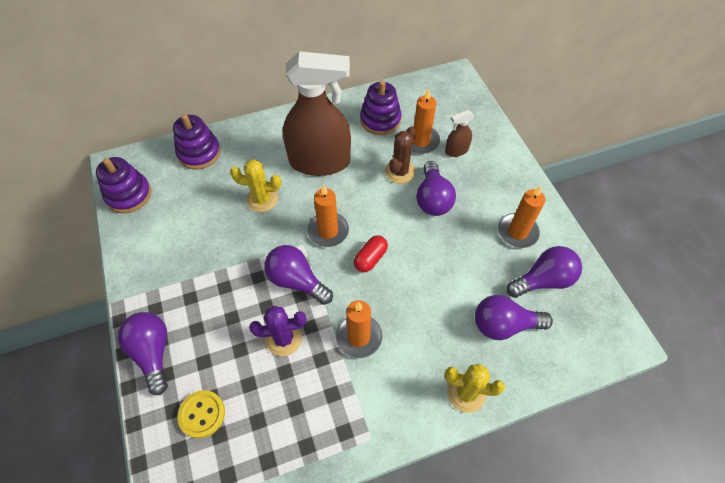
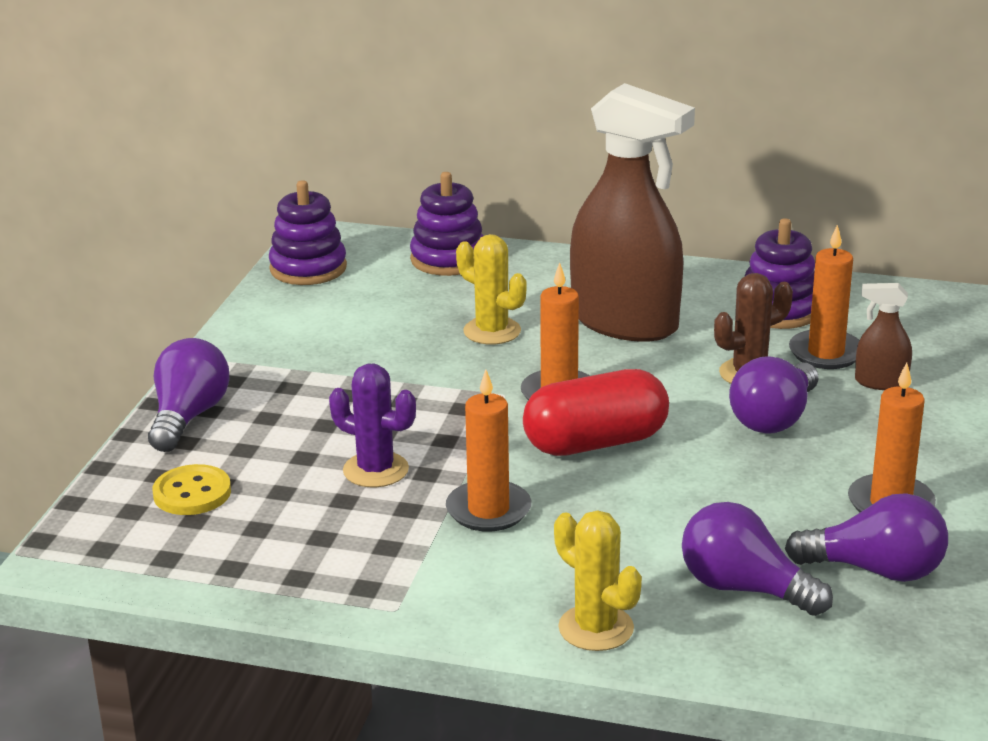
camera: 35 degrees right, 30 degrees down
purple light bulb [264,245,333,305] -> none
red capsule [354,235,388,272] -> red capsule [523,369,669,456], size x1.83

